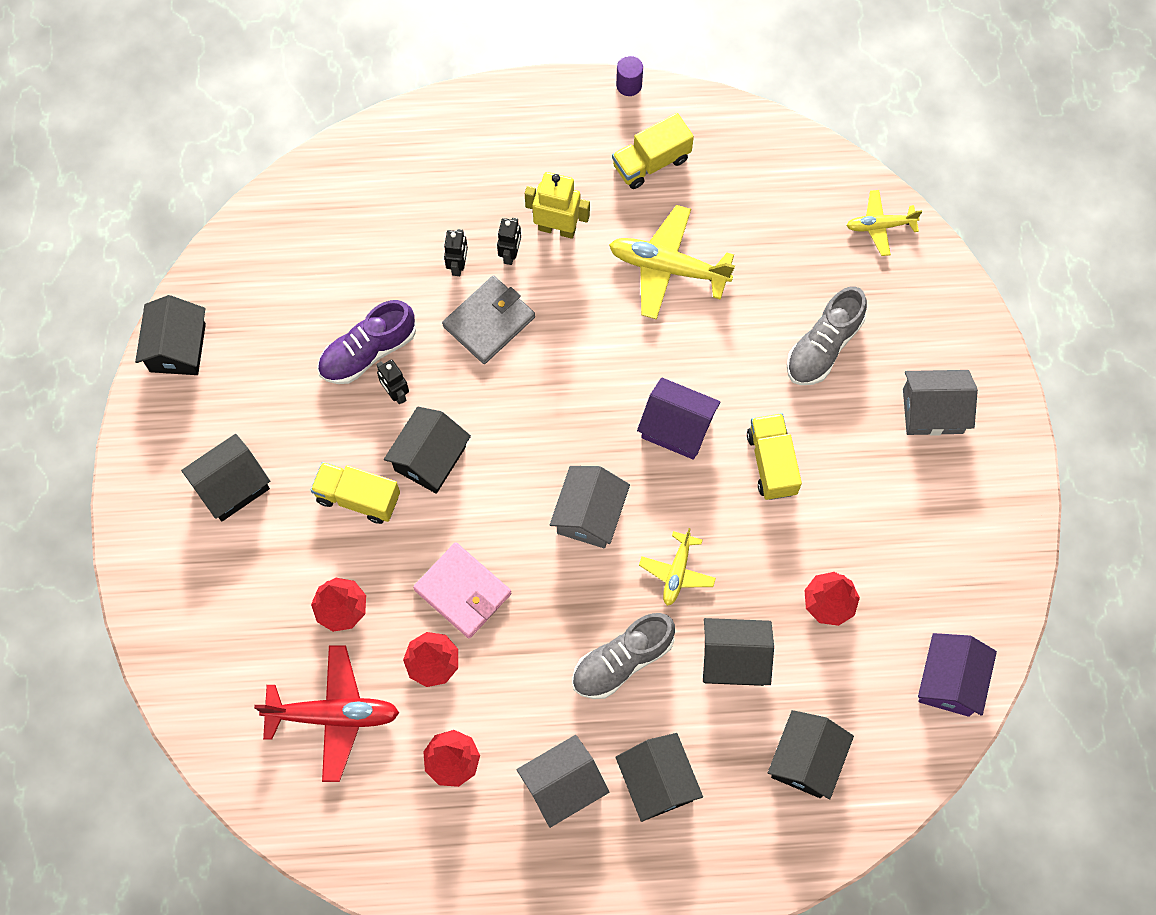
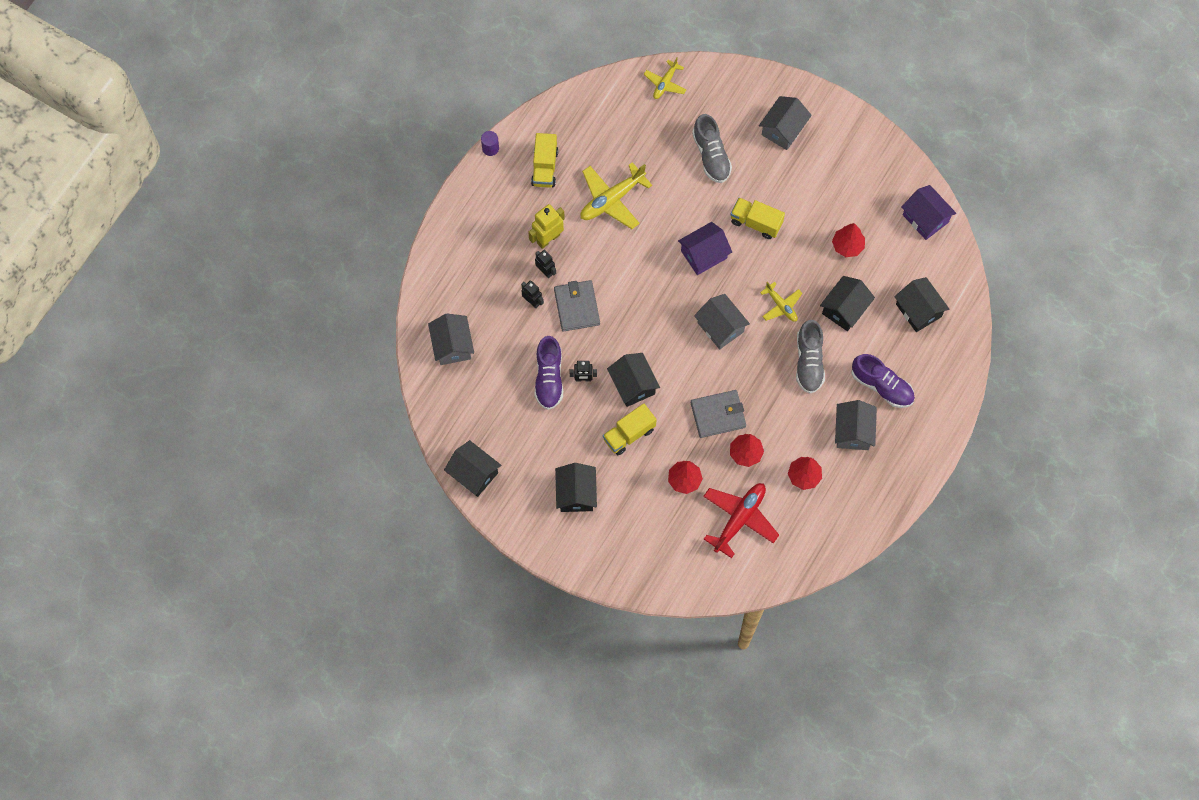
camera: 55 degrees left, 0 degrees up
pink wallet [413,542,511,638] -> grey wallet [690,390,746,438]
black house [616,733,703,822] -> purple shoe [851,354,915,408]
none -> grey house [428,314,474,365]

